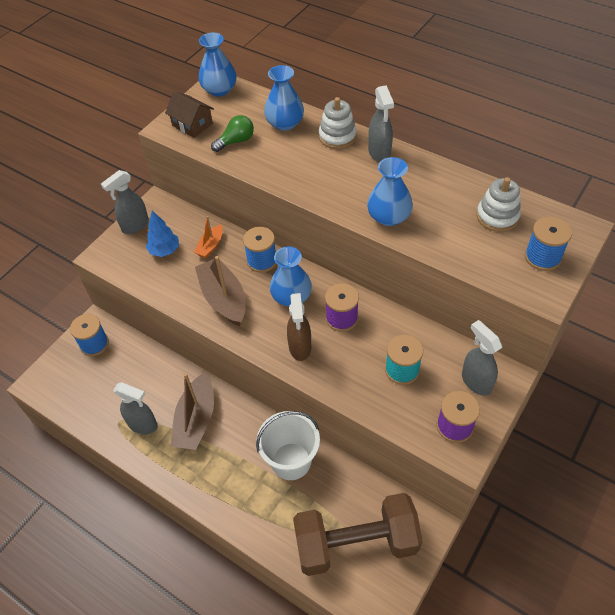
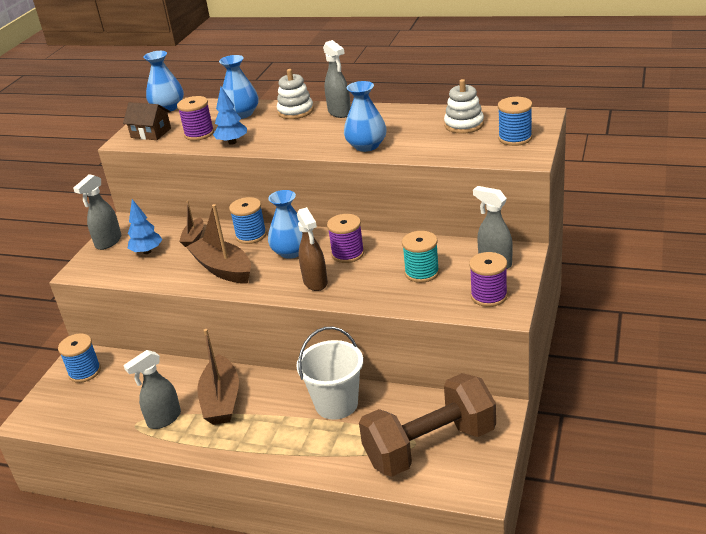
camera: 15 degrees left, 20 degrees down
grey spray bottle [113,382,157,434] -> grey spray bottle turned 135 degrees clockwise [123,350,181,429]
orange boat [194,216,223,258] -> brown boat [179,201,204,247]
green light bulb [211,115,254,152] -> purple spool [177,96,214,141]
none -> blue tree [213,86,247,145]

